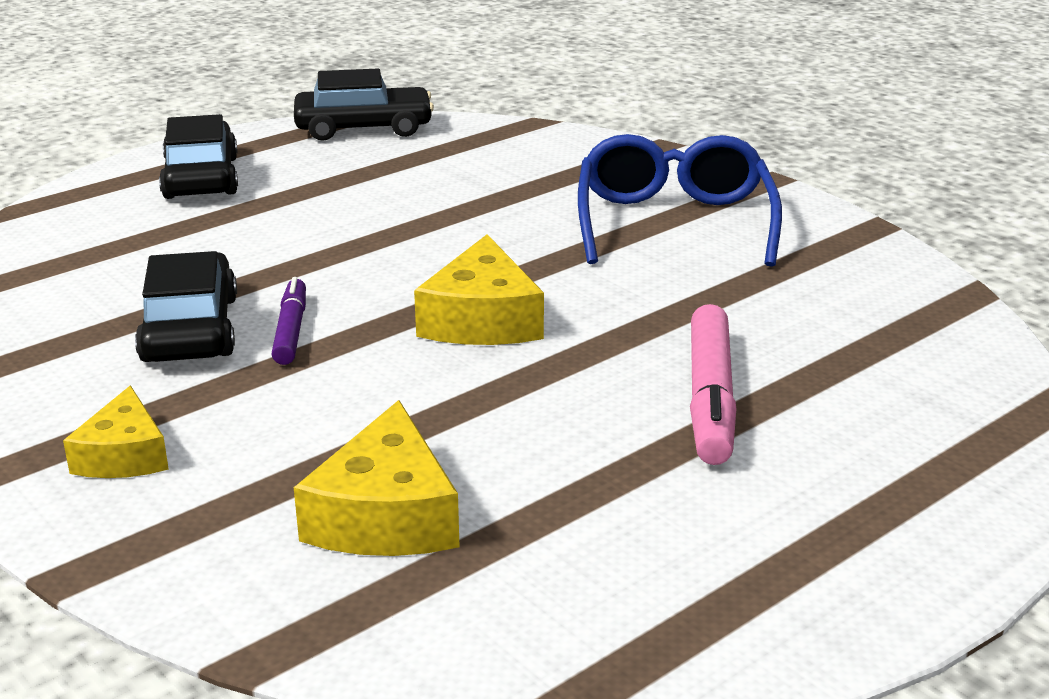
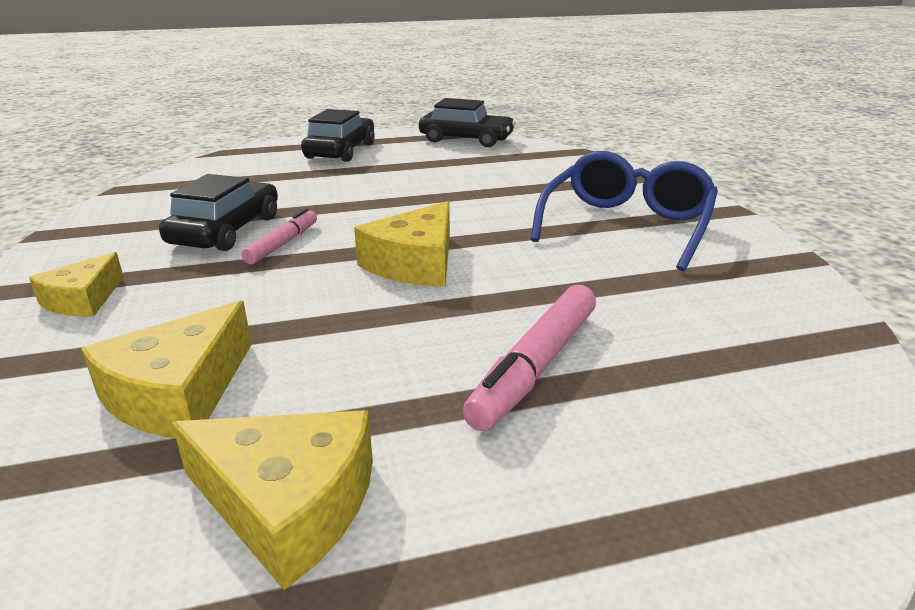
camera: 25 degrees right, 0 degrees up
purple marker [271,277,306,365] -> pink marker [242,208,317,264]
none -> yellow cheese [172,410,373,590]

